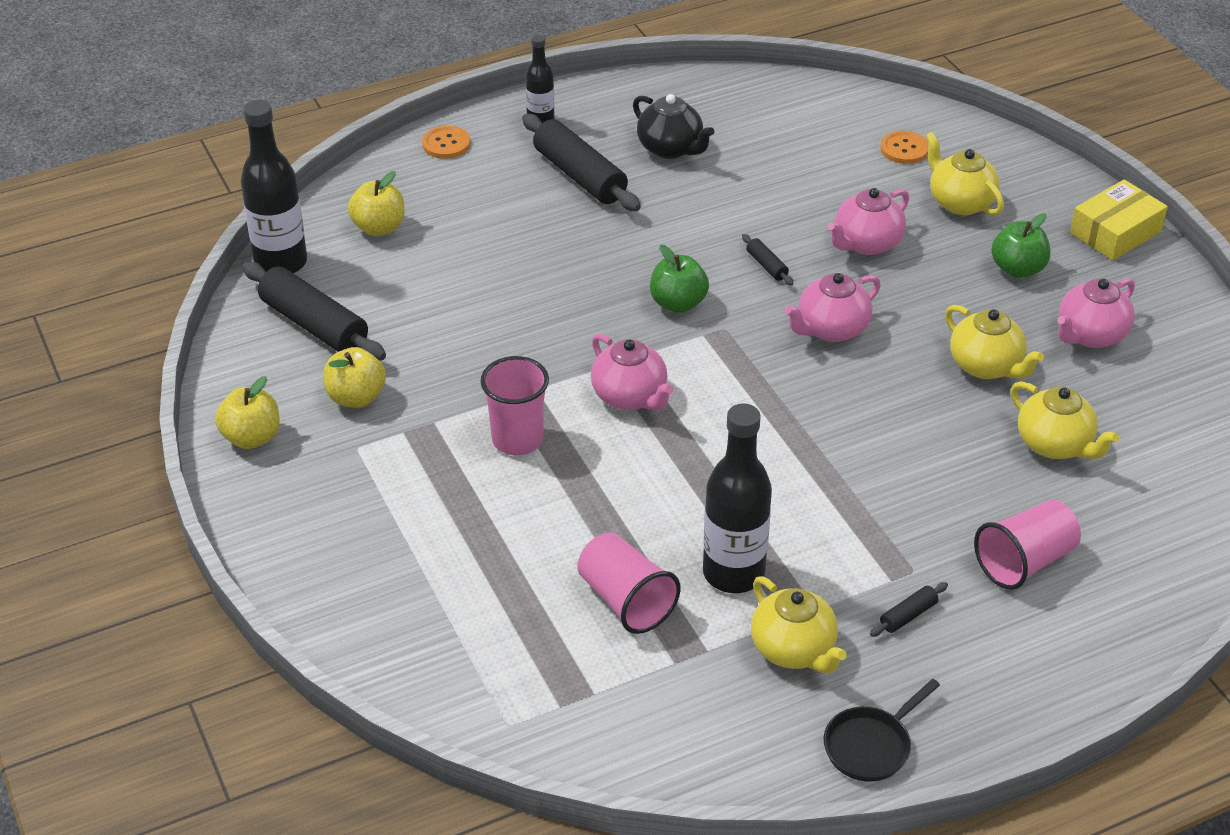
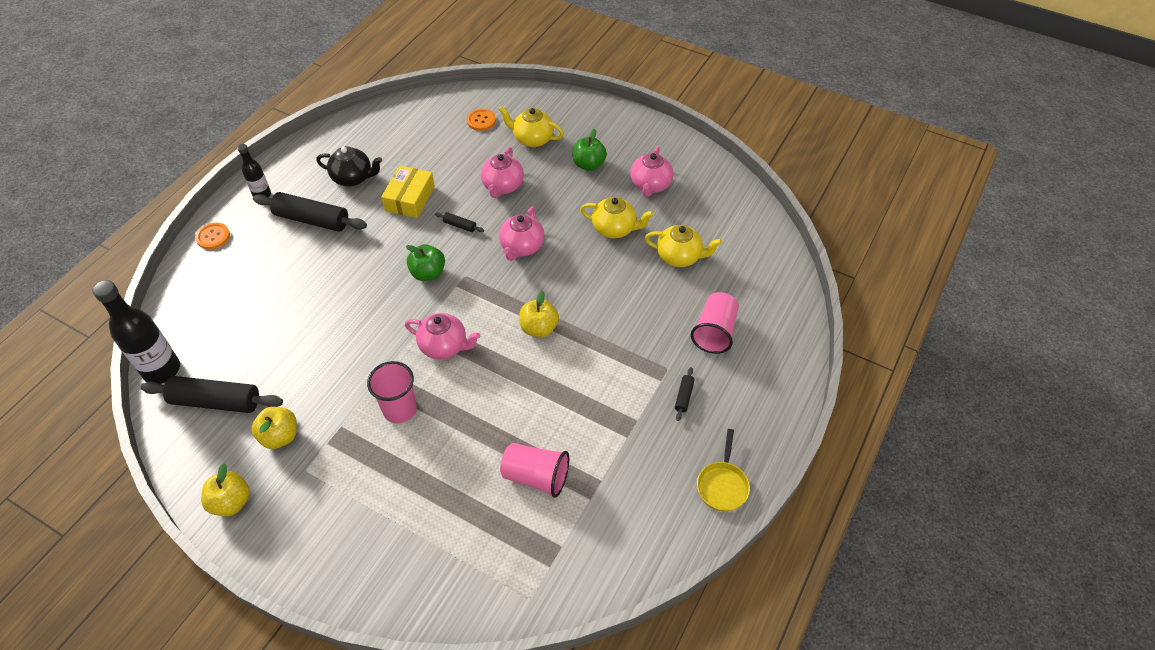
camera: 35 degrees left, 10 degrees up
yellow apple [348,171,405,236] -> yellow apple moved to [519,290,559,337]
black bottle [703,403,772,593] -> none
yellow teapot [751,576,847,674] -> none
black pan [824,679,940,782] -> yellow pan [697,429,750,511]
yellow box [1070,179,1168,260] -> yellow box moved to [381,165,435,218]

